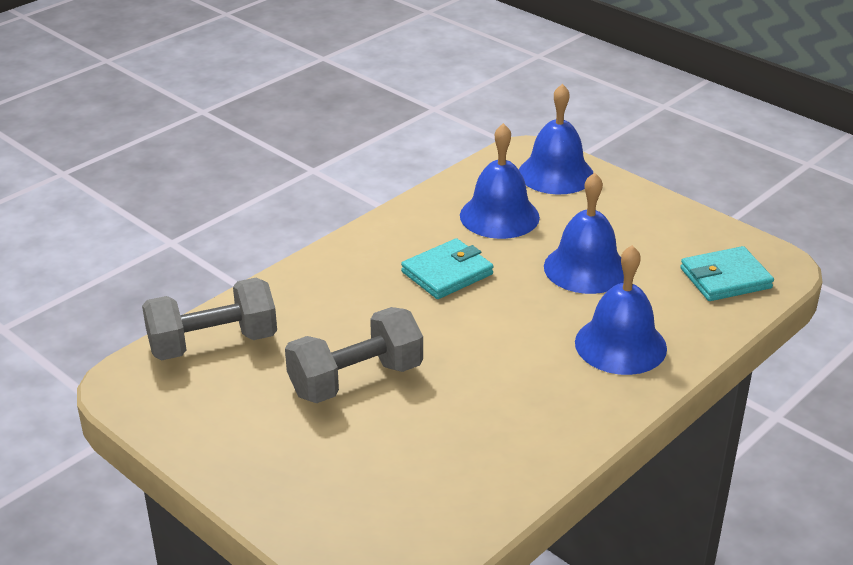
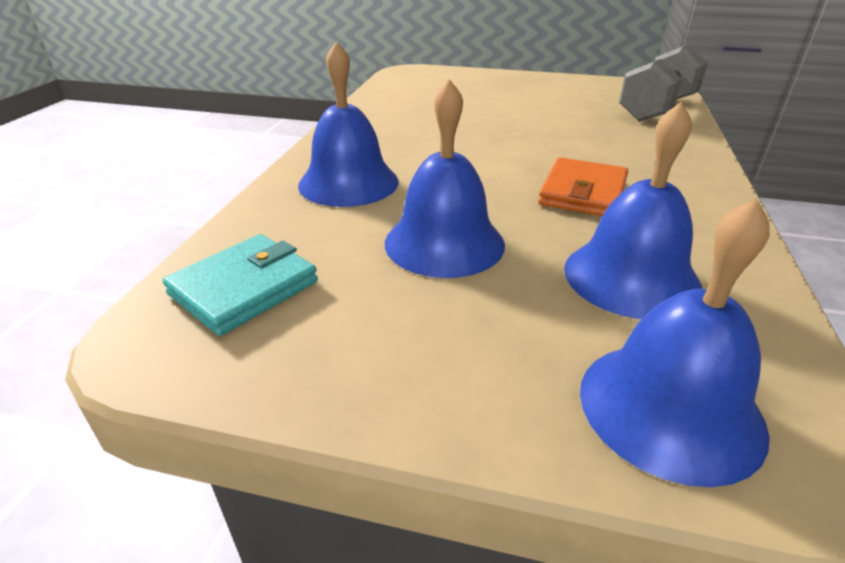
camera: 150 degrees right, 0 degrees up
grey dumbbell [285,307,423,403] -> none
turquoise wallet [401,238,493,299] -> orange wallet [538,157,628,216]

